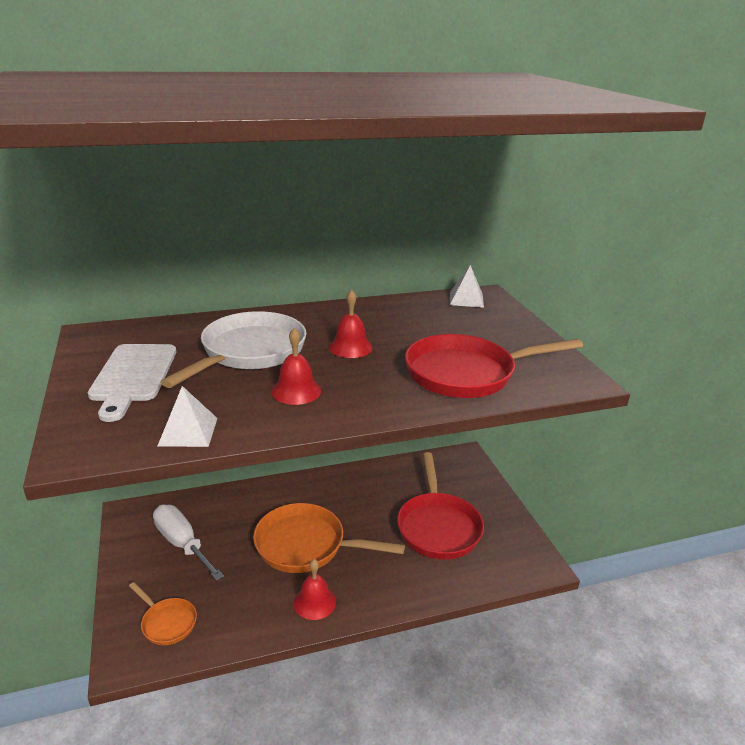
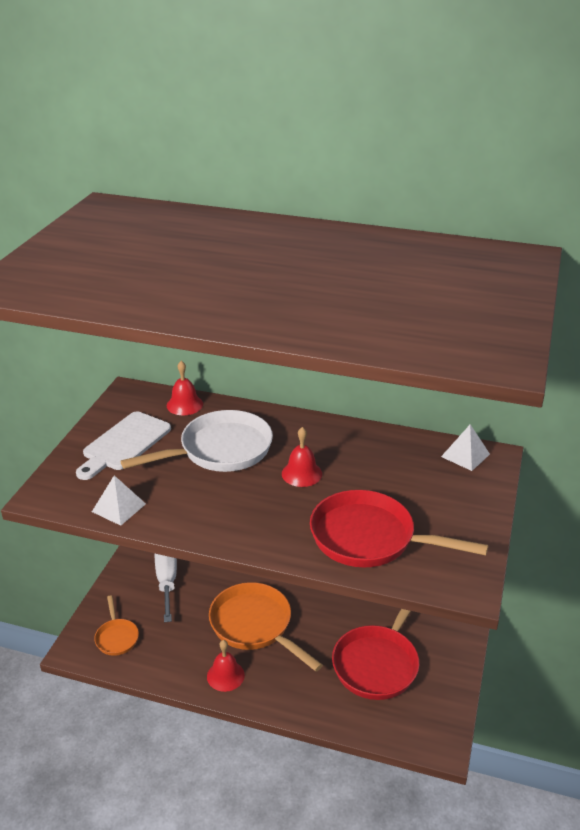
camera: 35 degrees right, 5 degrees up
red bell [272,328,321,405] -> red bell moved to [167,361,203,415]

